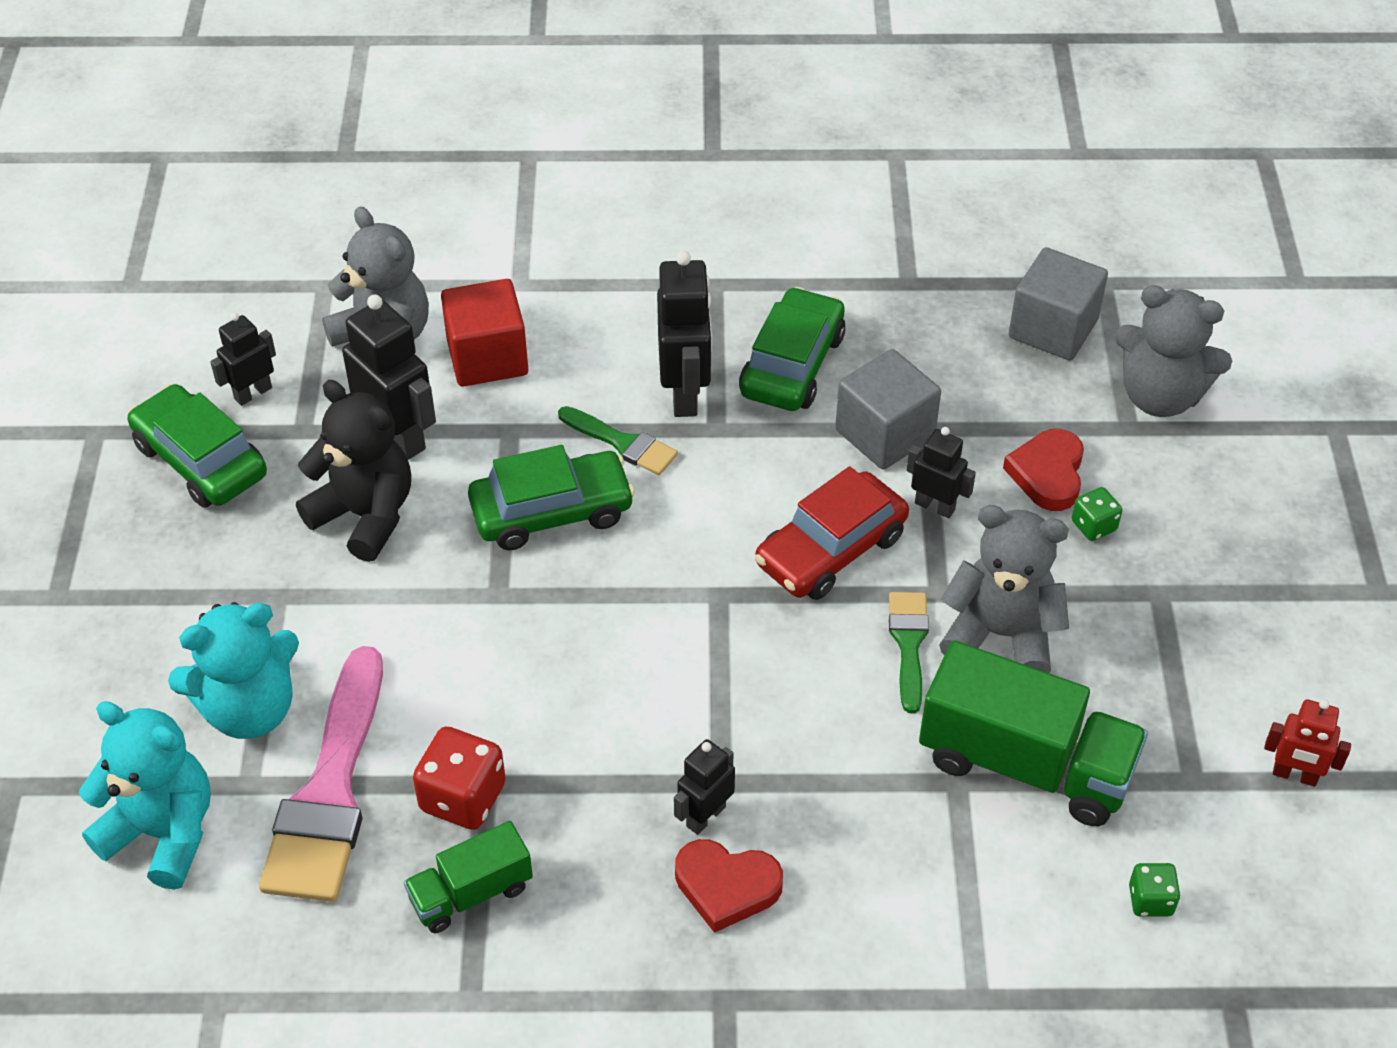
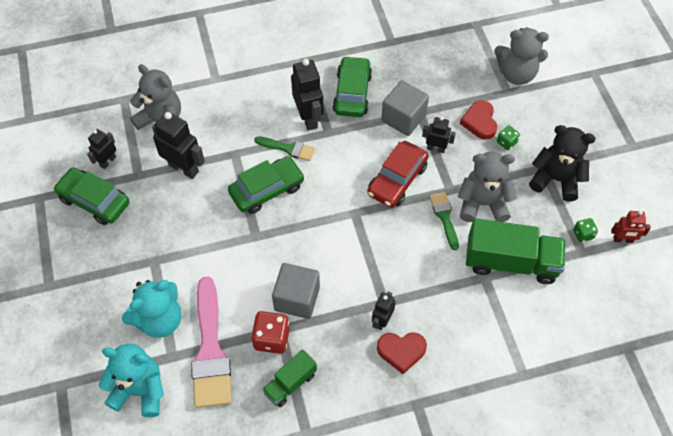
camera: 15 degrees left, 10 degrees up
black teddy bear [296,380,411,562] -> black teddy bear moved to [529,125,596,202]
red cube [441,279,528,387] -> none
grey cube [1009,247,1108,360] -> grey cube moved to [272,263,320,319]
green dice [1129,863,1180,917] -> green dice moved to [573,218,598,242]

